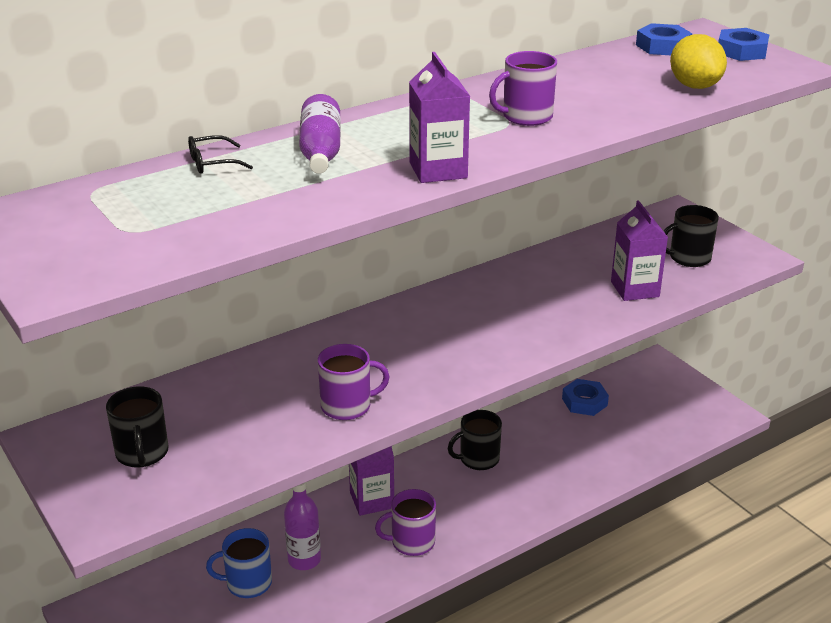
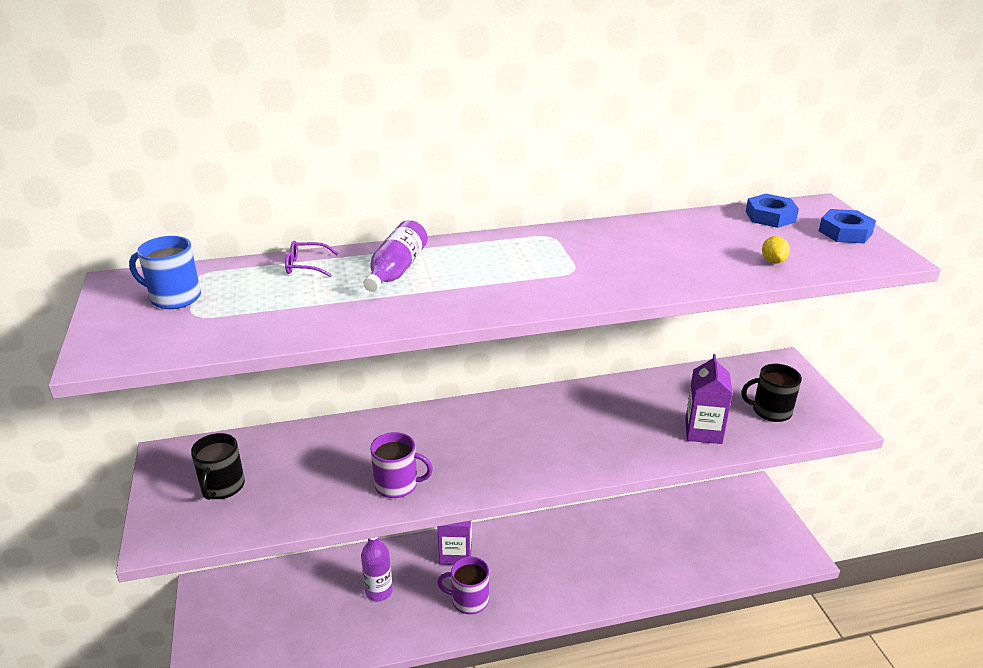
camera: 20 degrees right, 0 degrees up
black glasses [188,135,253,174] -> purple glasses [285,241,338,277]
blue mug [206,528,272,598] -> blue mug moved to [129,236,201,309]
purple carton [409,52,470,183] -> none
black mug [448,410,502,470] -> none
purple mug [489,51,557,126] -> none
blue nut [562,379,609,416] -> none
yellow lemon [670,34,727,89] -> yellow lemon [762,236,790,264], size x0.53

